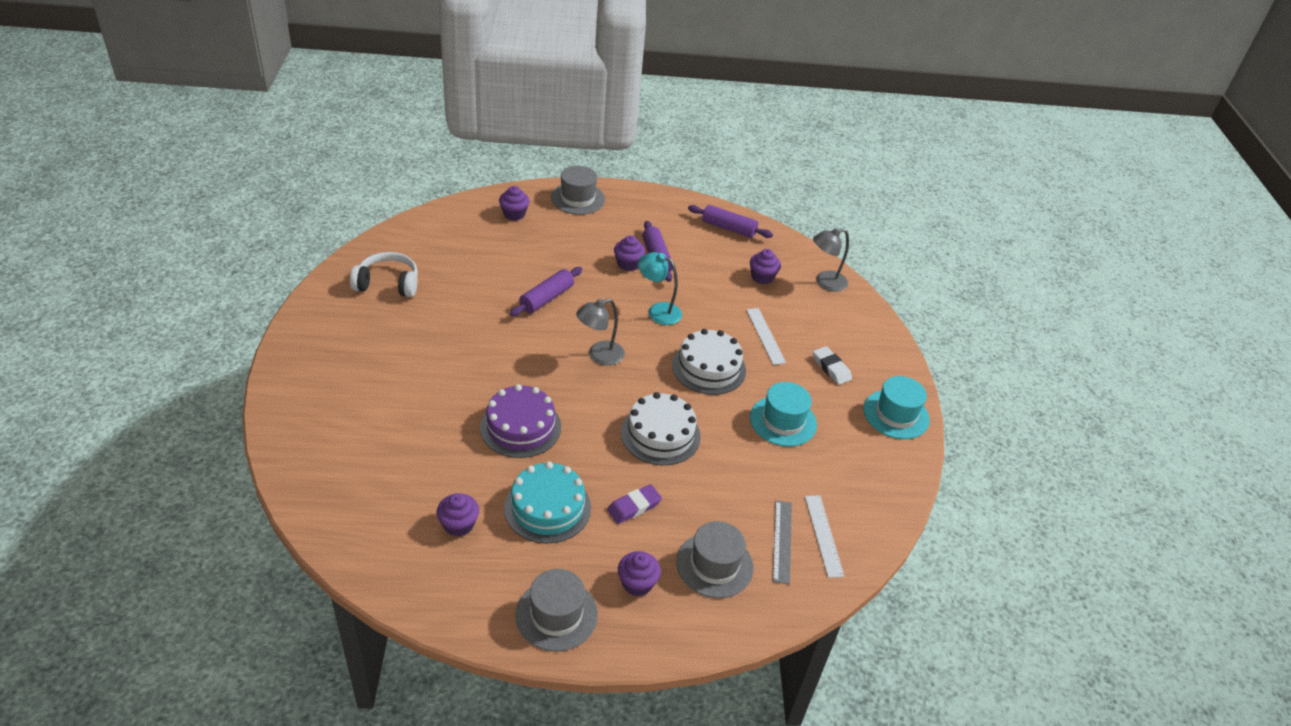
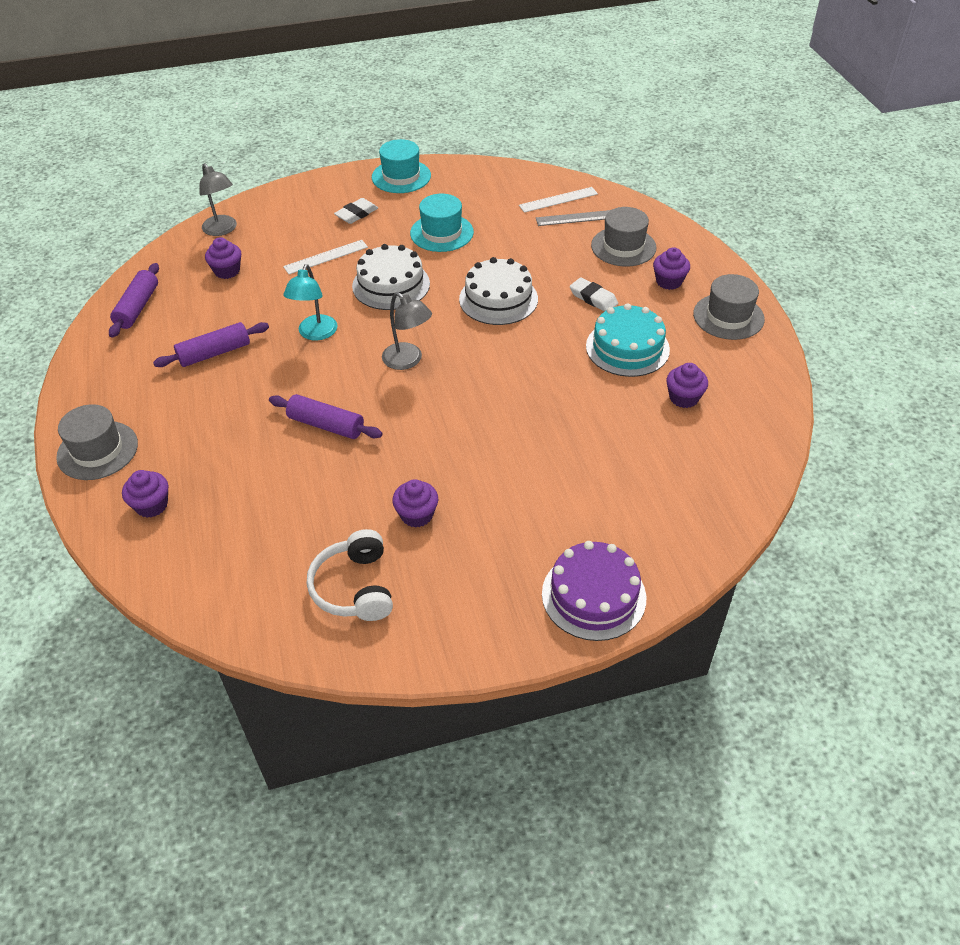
camera: 100 degrees left, 5 degrees up
purple cake [480,384,561,458] -> purple cake moved to [542,541,646,641]
purple eraser [607,484,662,524] -> white eraser [570,277,618,311]
purple cupcake [614,235,645,271] -> purple cupcake moved to [392,479,438,528]

